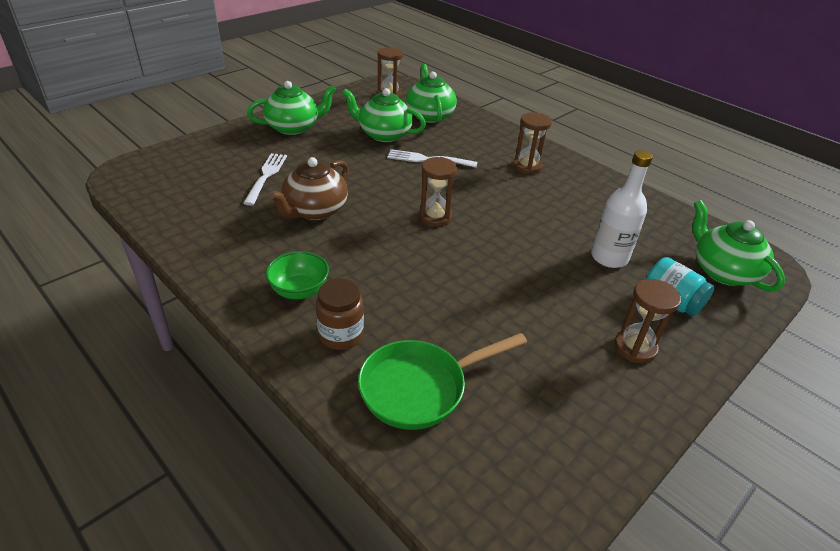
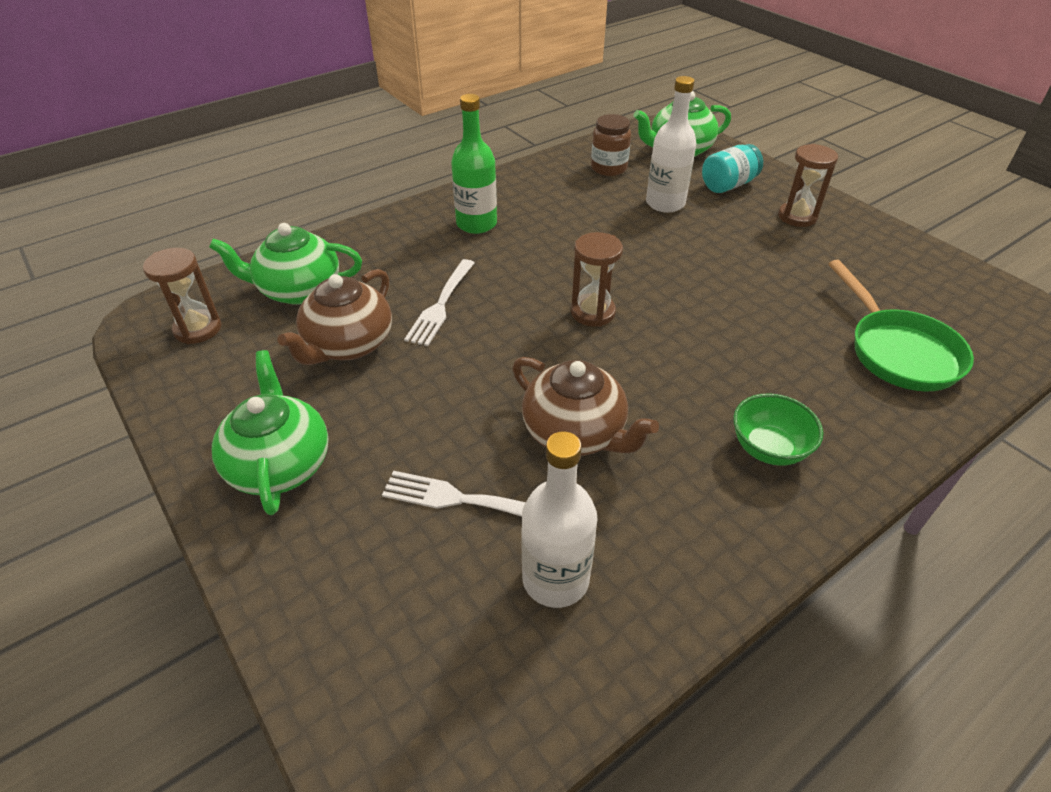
camera: 80 degrees left, 5 degrees up
brown jar [316,279,364,350] -> brown jar moved to [591,114,631,176]
green teapot [342,88,426,142] -> brown teapot [277,269,392,365]
brown hourglass [513,112,552,174] -> green bottle [451,94,497,234]
none -> white bottle [521,431,597,608]

